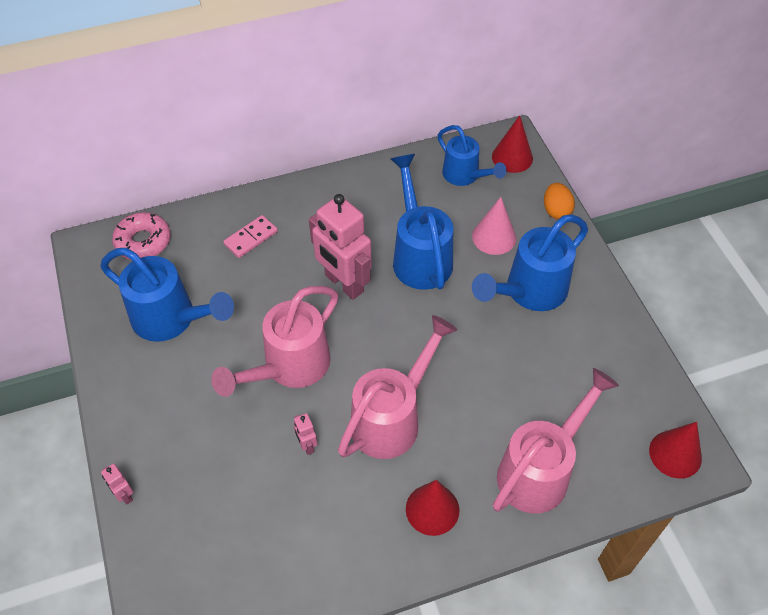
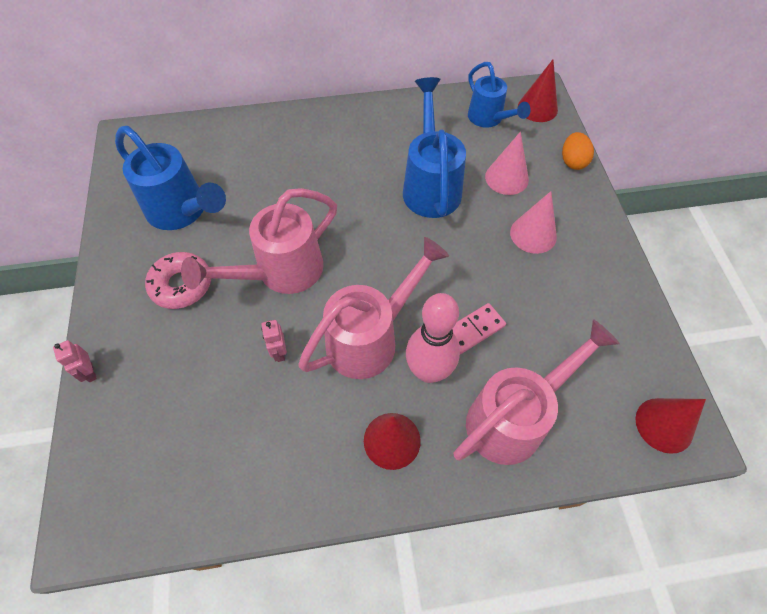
camera: 10 degrees right, 5 degrees up
pink donut [112,212,171,260] -> pink donut moved to [145,252,211,309]
pink domino [223,215,278,258] -> pink domino moved to [452,303,506,354]
pink robot [309,194,372,300] -> none
blue watering can [472,214,588,311] -> pink cone [510,191,557,254]
none -> pink bowling pin [406,293,460,383]

